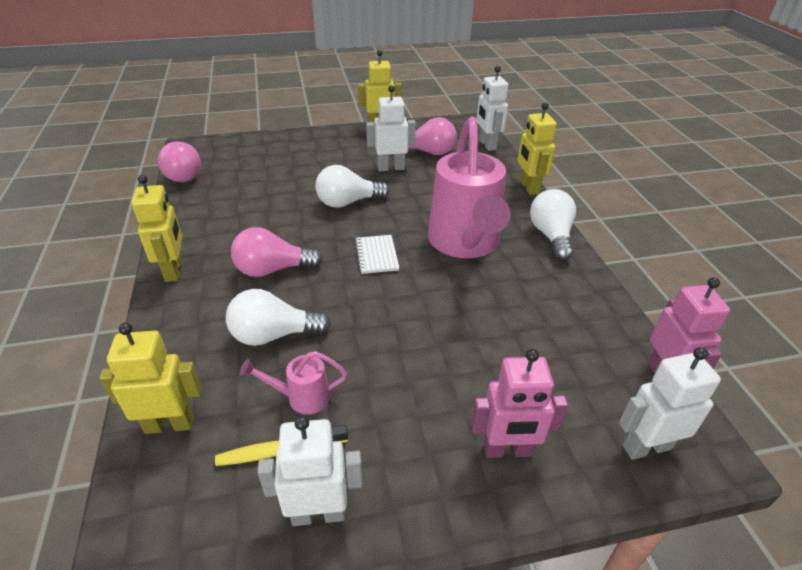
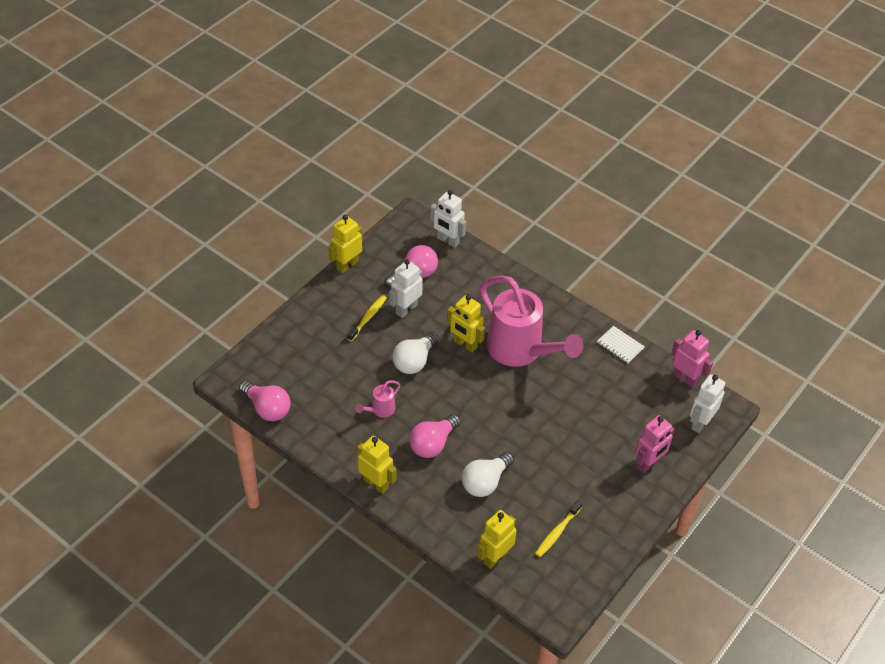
camera: 40 degrees left, 10 degrees up
pink watering can [240,351,347,414] -> pink watering can moved to [355,380,400,418]
white robot [258,416,363,526] -> none
white notebook [355,235,399,274] -> white notebook moved to [597,326,645,363]
yellow robot [517,102,557,195] -> yellow robot moved to [447,295,485,353]
white light bulb [530,189,576,261] -> none
none -> yellow toothbrush [347,295,387,341]

